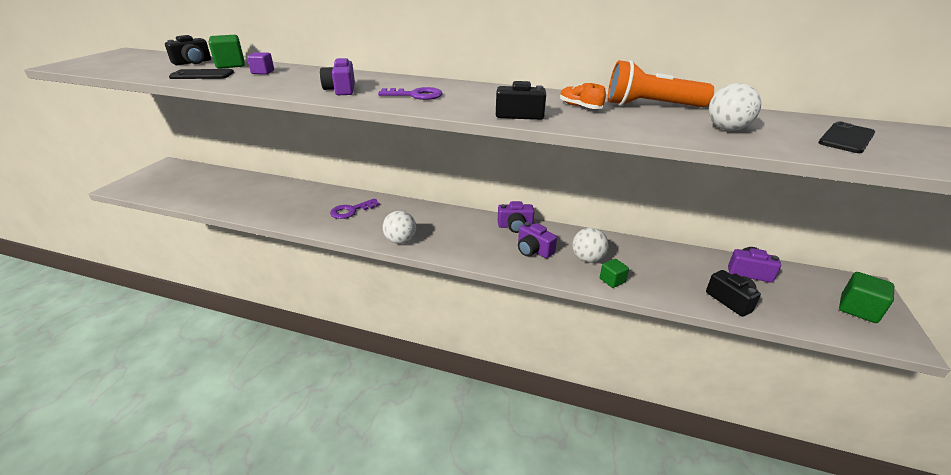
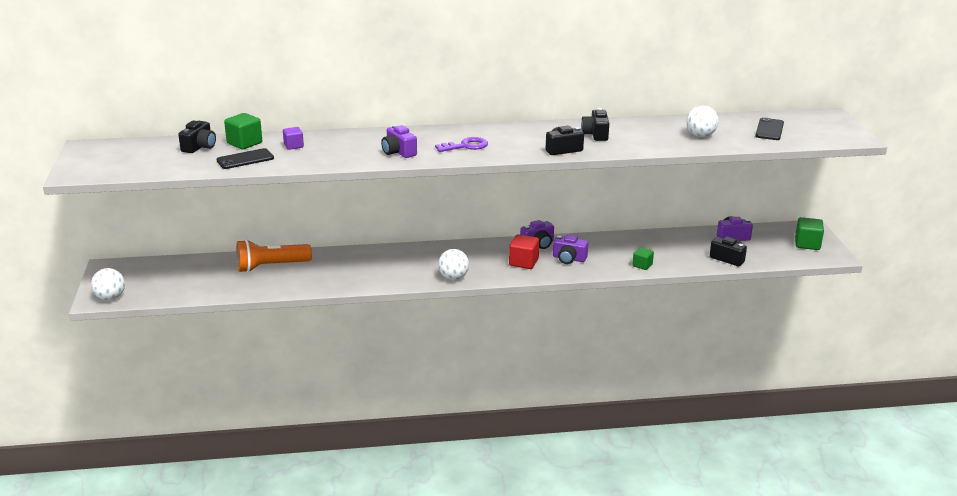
camera: 25 degrees left, 5 degrees down
purple key [330,198,380,219] -> none
orange shoe [560,83,606,109] -> black camera [581,108,609,141]
white ball [572,228,608,263] -> white ball moved to [91,268,125,300]
orange flashlight [608,60,714,107] -> orange flashlight moved to [236,239,312,273]
none -> red cube [509,234,539,269]

